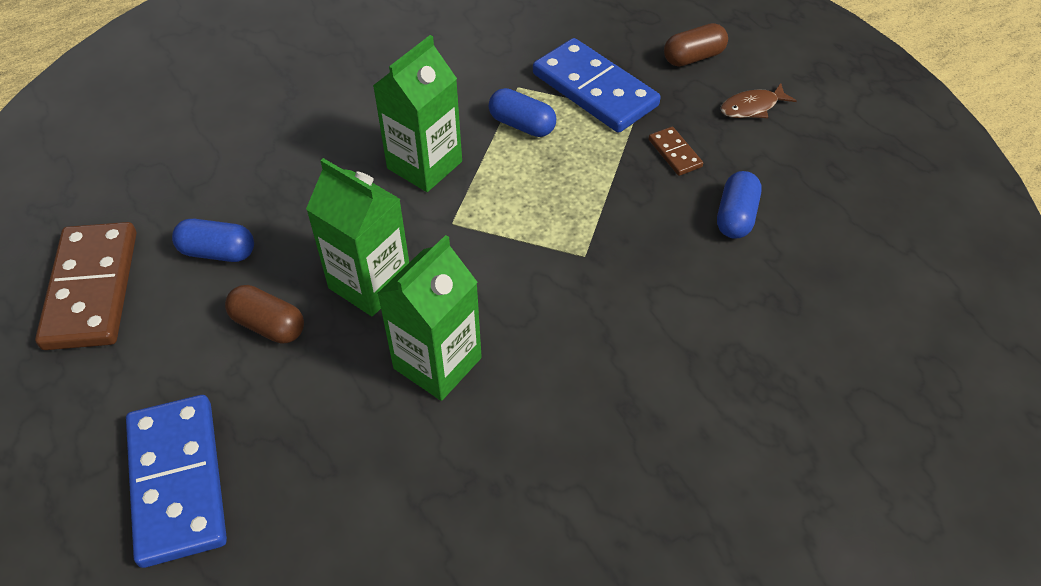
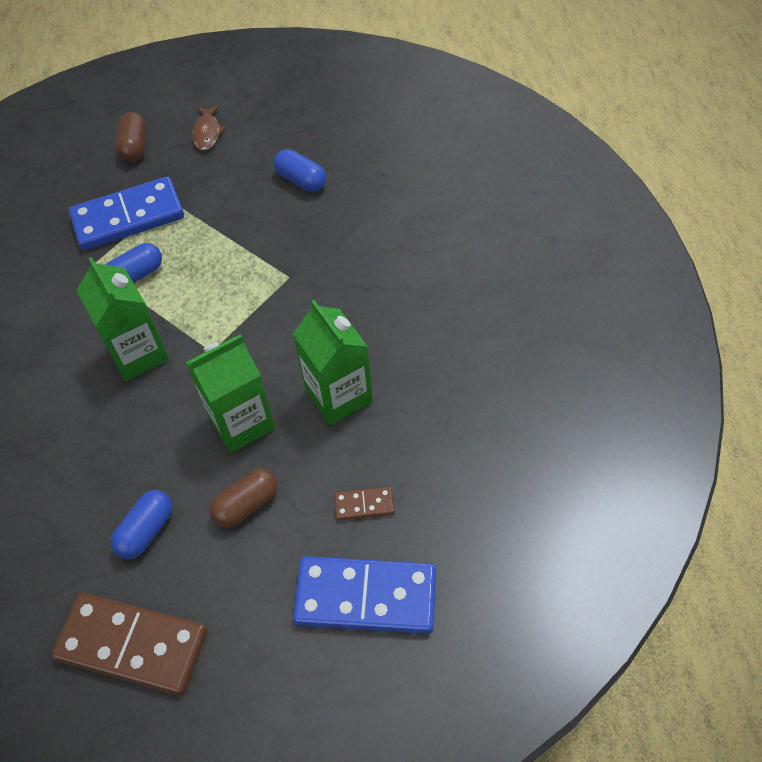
camera: 65 degrees left, 5 degrees up
brown domino [648,127,703,176] -> brown domino moved to [334,486,395,521]

